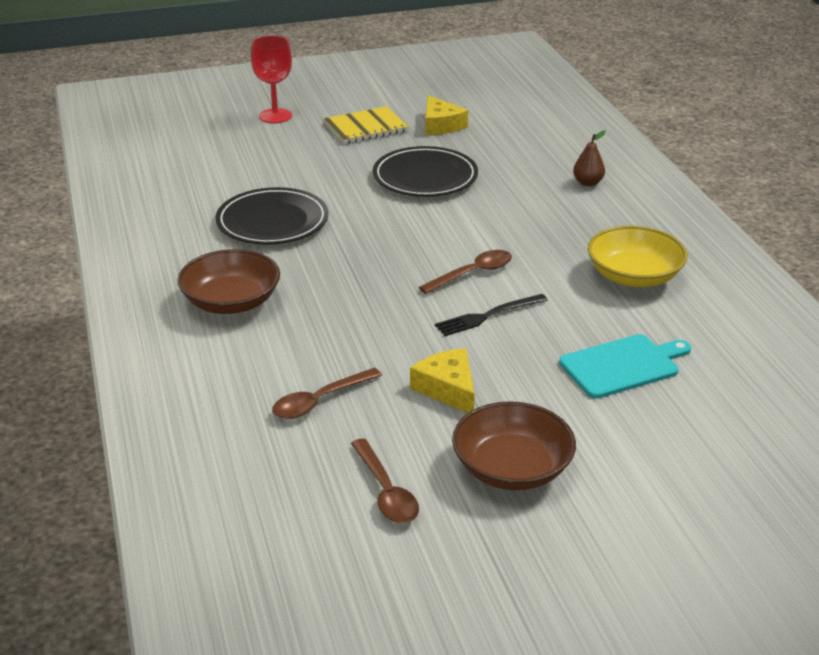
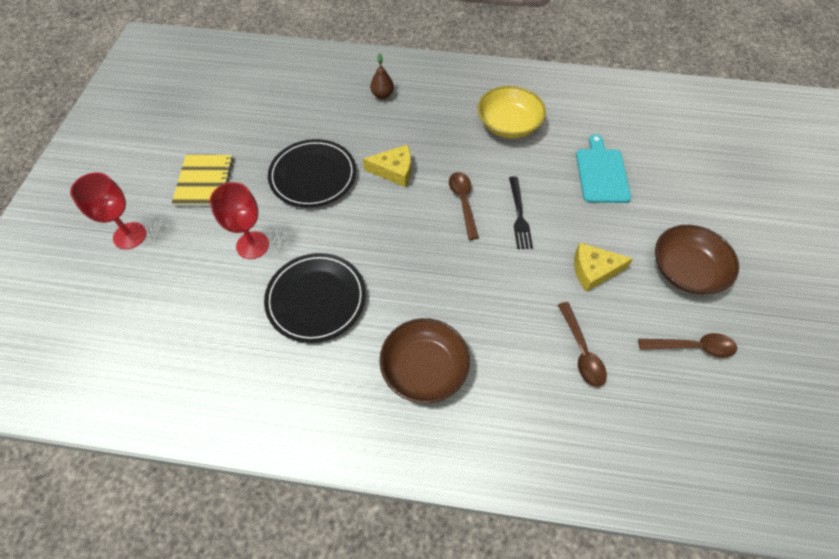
camera: 65 degrees left, 25 degrees up
yellow cheese [425,95,468,135] -> yellow cheese moved to [363,145,411,187]
none -> red goblet [210,182,269,259]

